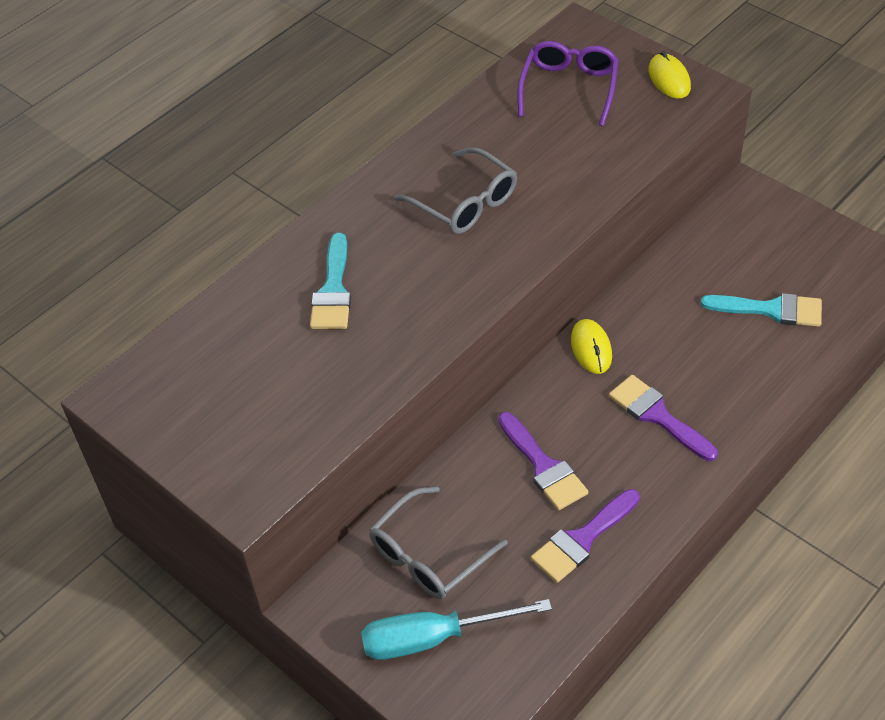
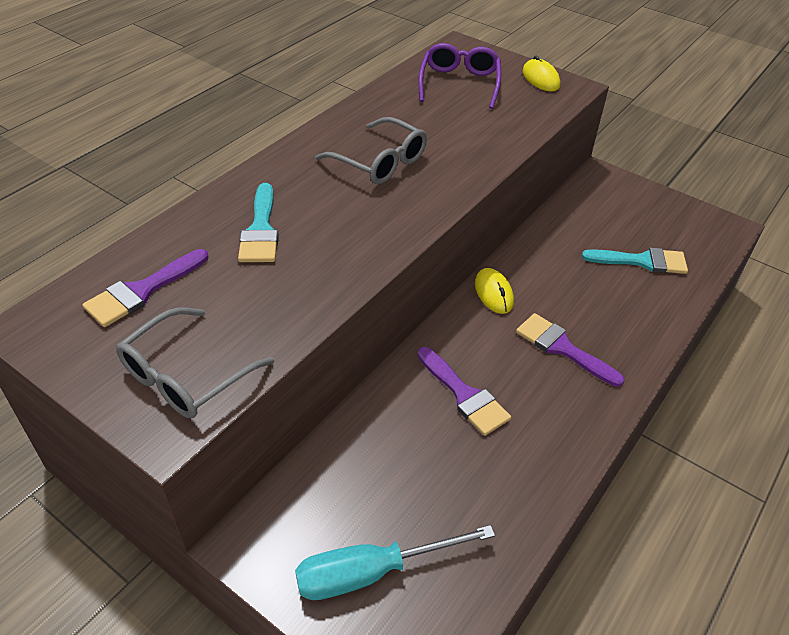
camera: 10 degrees left, 5 degrees down
grey glasses [369,486,508,599] -> grey glasses moved to [116,307,274,418]
purple brush [531,489,640,583] -> purple brush moved to [82,249,208,327]

